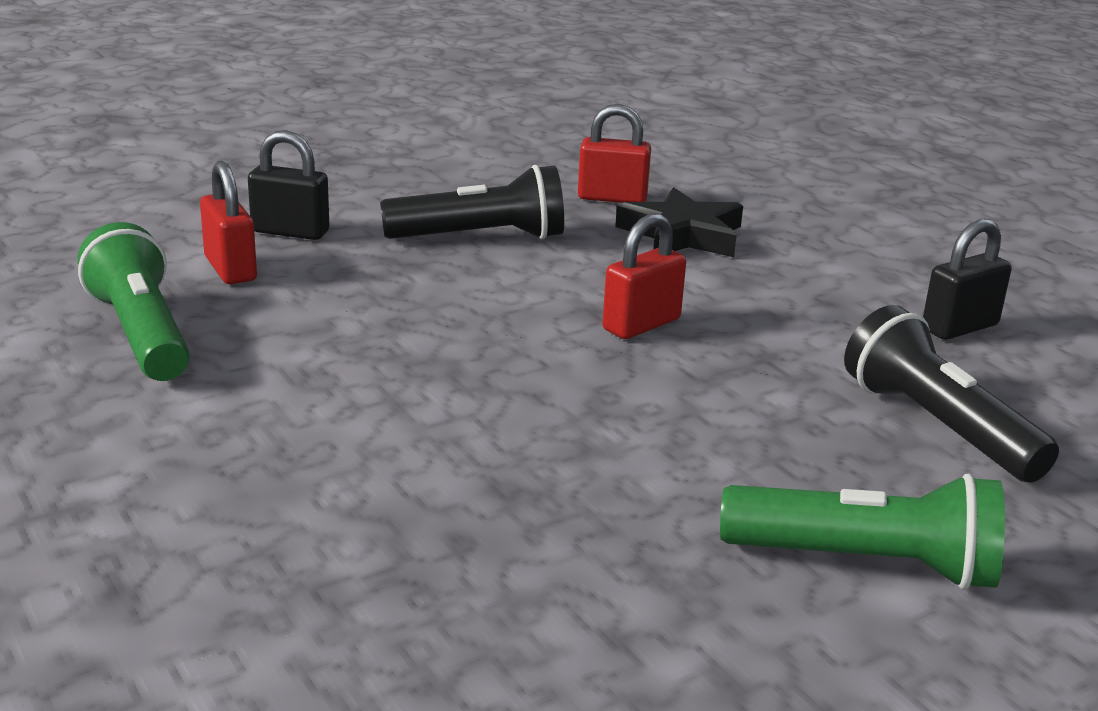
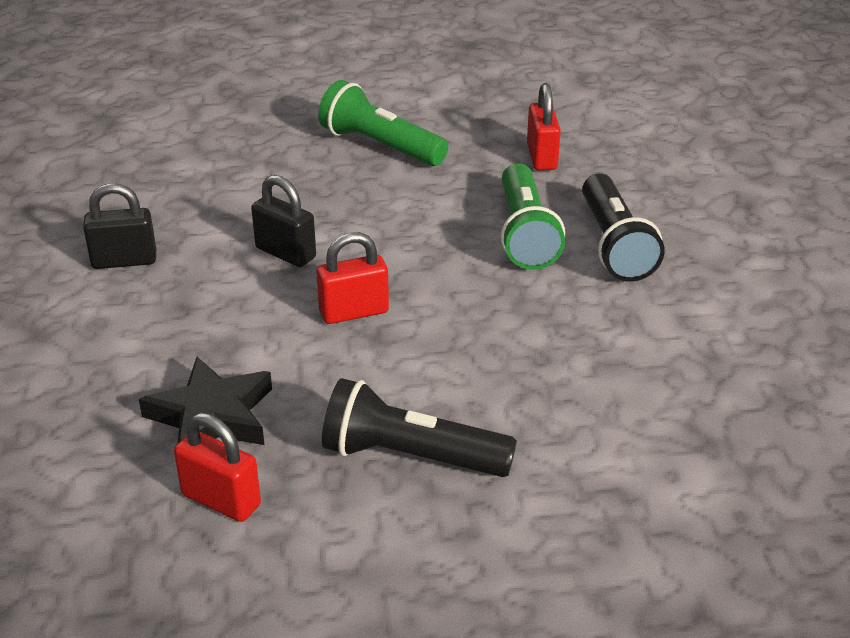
camera: 155 degrees left, 10 degrees up
green flashlight [78,222,190,381] -> green flashlight moved to [501,163,565,270]
red padlock [200,161,257,284] -> red padlock moved to [527,83,561,171]
black padlock [248,130,329,240] -> black padlock moved to [251,175,316,267]
black flashlight [844,305,1059,482] -> black flashlight moved to [582,173,665,282]

